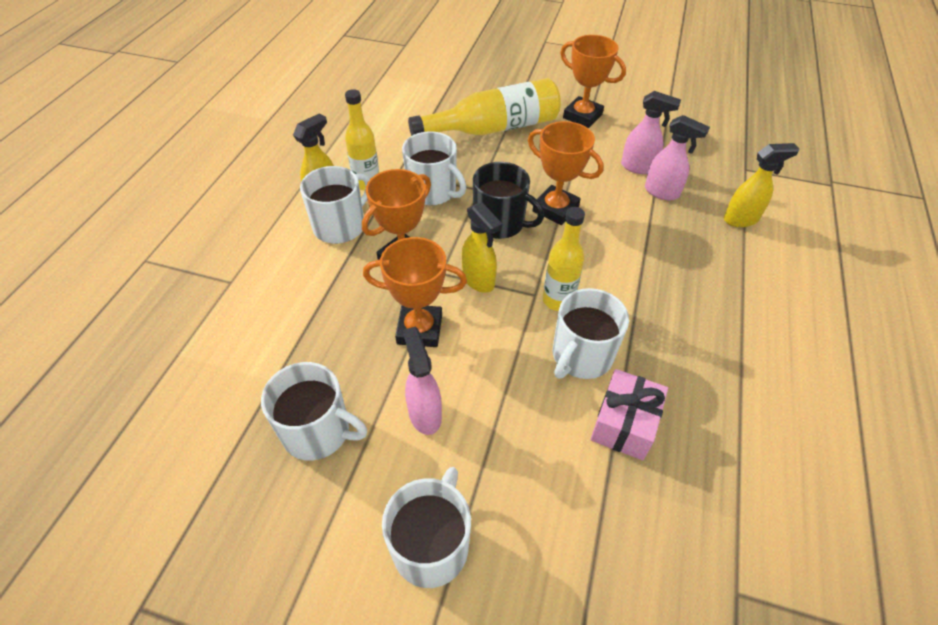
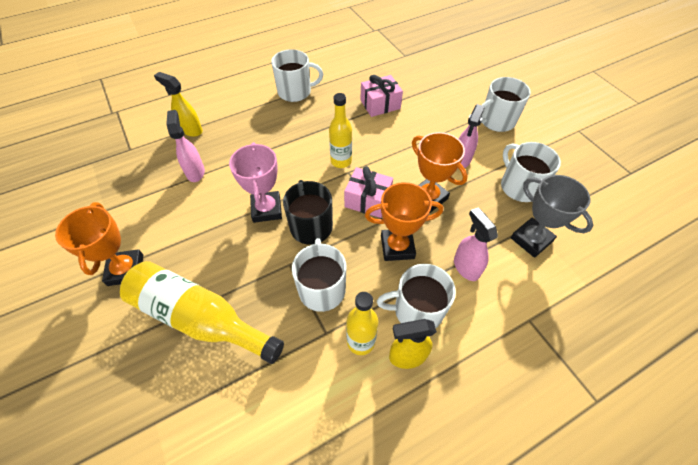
camera: 135 degrees left, 5 degrees up
yellow spray bottle [462,202,502,293] -> pink gift [344,166,393,218]
orange trophy [528,121,604,225] -> pink trophy [229,142,282,223]
white mug [553,288,629,379] -> white mug moved to [271,49,323,102]
pink spray bottle [621,91,681,174] -> pink spray bottle moved to [454,207,498,281]
none -> grey trophy [511,175,593,258]

